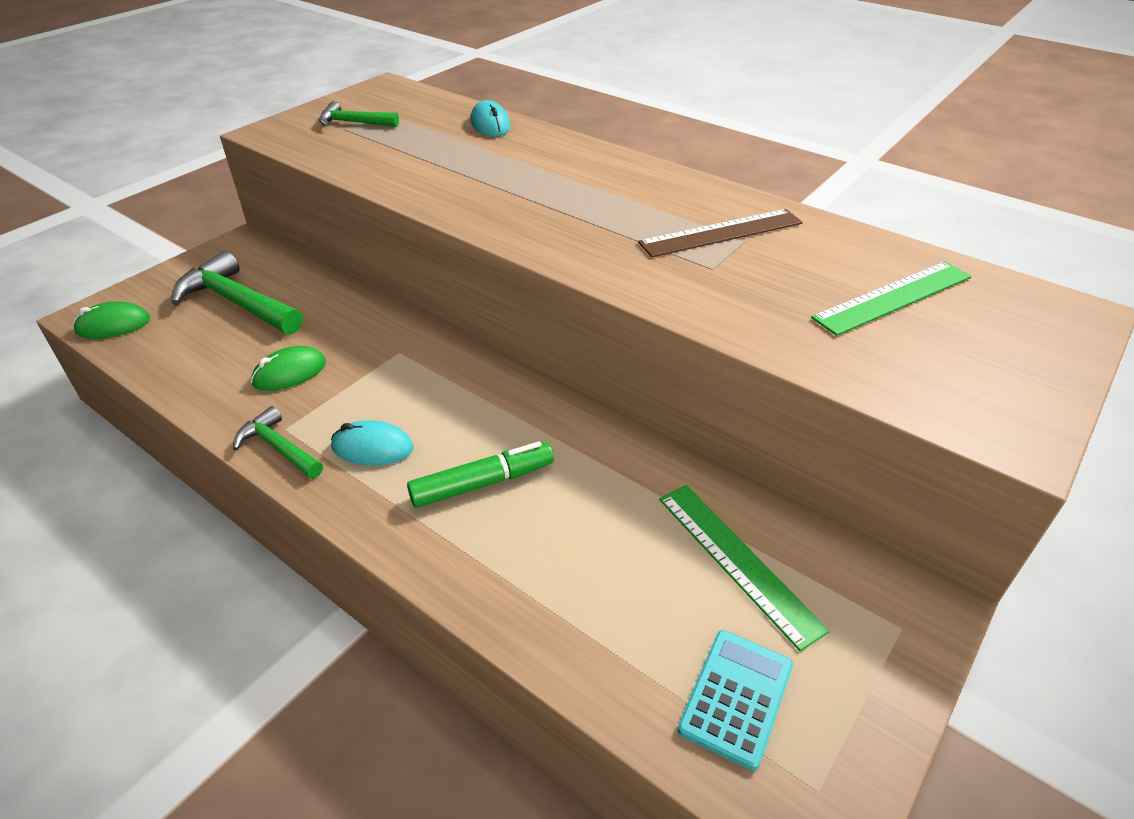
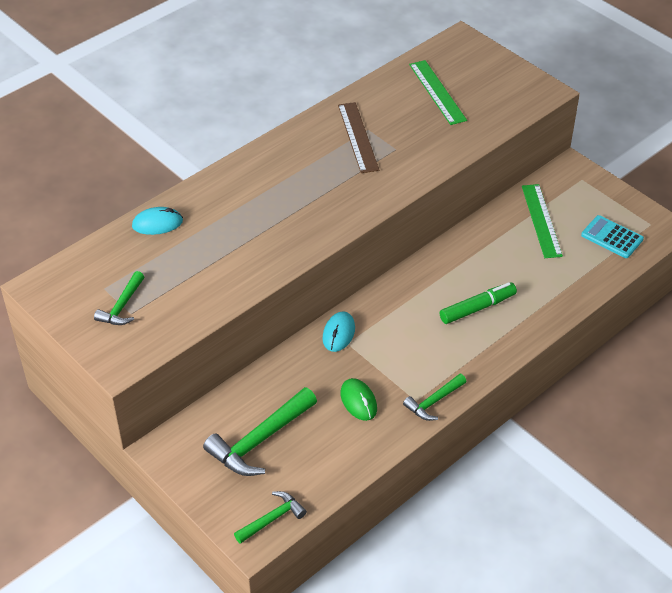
camera: 80 degrees left, 5 degrees up
green mouse [73,301,150,339] -> green hammer [234,491,307,544]
turquoise mouse [331,420,414,466] -> turquoise mouse moved to [323,312,355,352]
green marker [407,441,554,508] -> green marker turned 75 degrees clockwise [440,282,517,324]
green ruler [659,485,830,651] -> green ruler turned 75 degrees counterclockwise [522,184,563,258]

